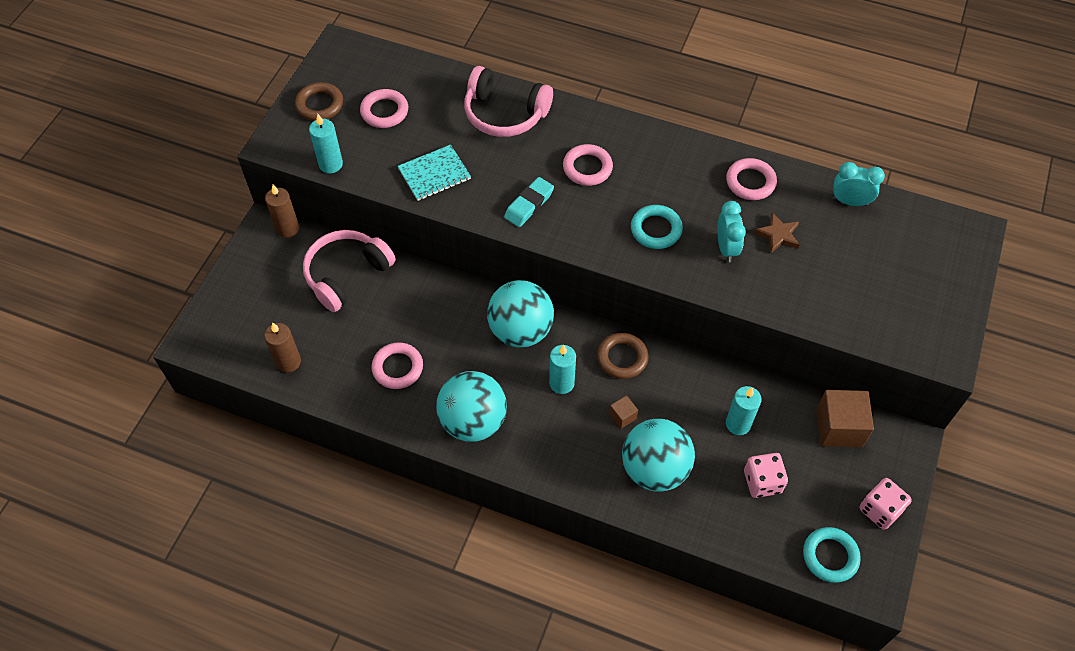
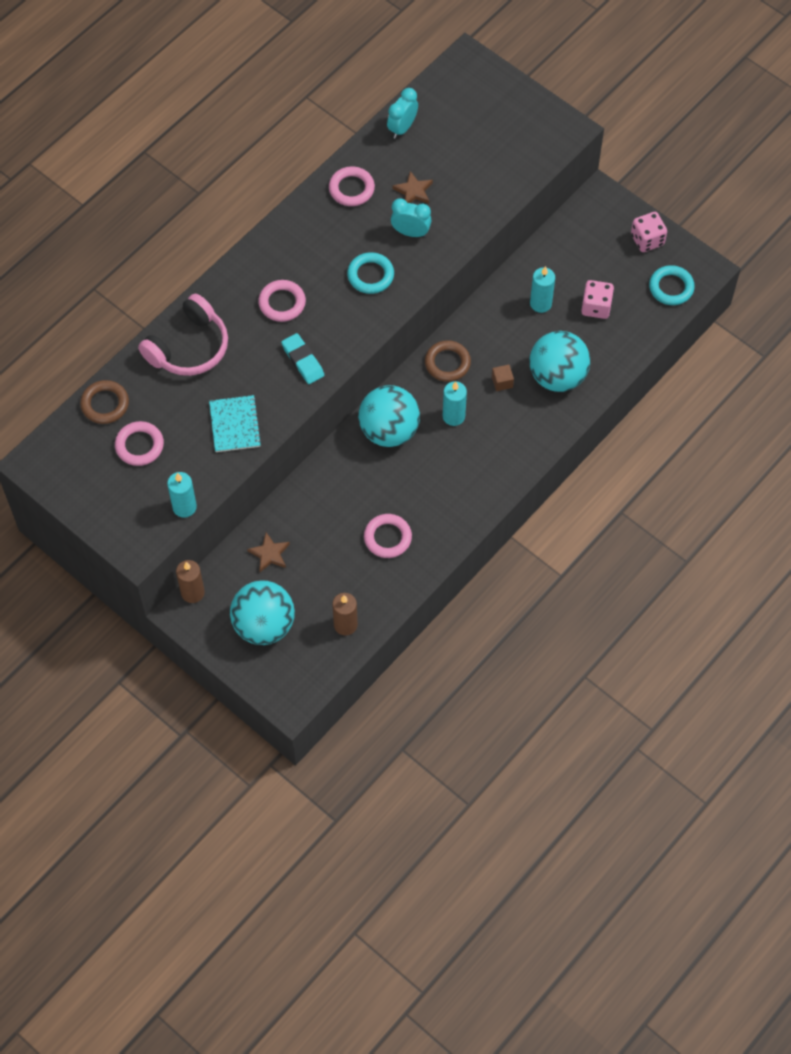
camera: 70 degrees left, 5 degrees up
brown ring [295,82,343,121] -> brown ring moved to [80,380,129,424]
pink headphones [303,230,396,312] -> brown star [247,532,290,572]
turquoise ball [436,371,507,442] -> turquoise ball moved to [230,580,295,645]
brown cube [816,390,874,447] -> none

